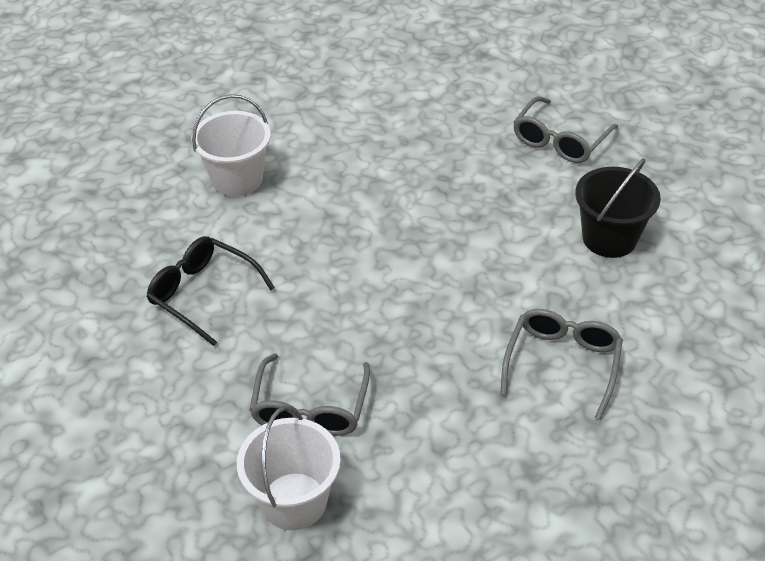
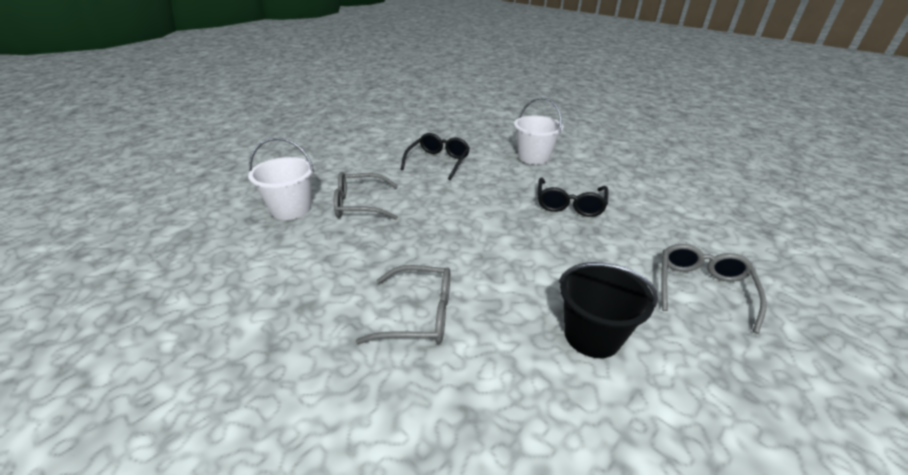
camera: 75 degrees right, 10 degrees down
grey glasses [513,96,618,163] -> grey glasses turned 90 degrees clockwise [661,244,767,334]
none -> black glasses [538,178,608,217]

